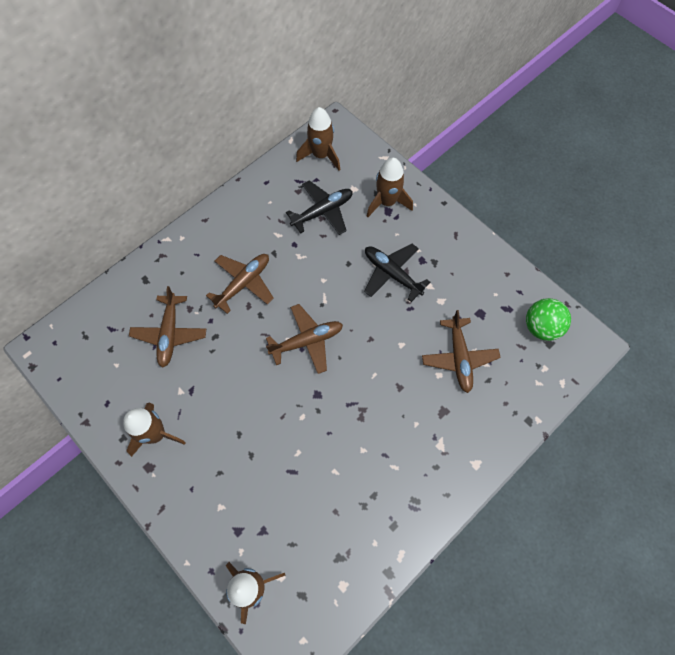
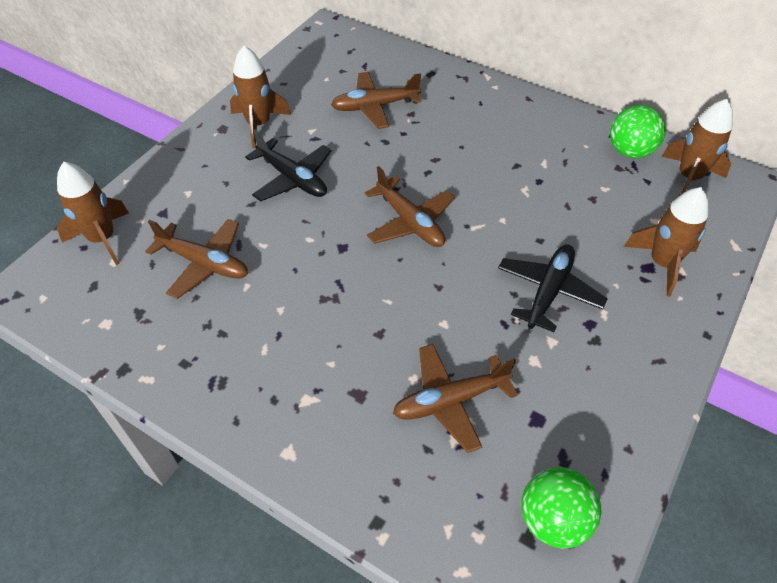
camera: 75 degrees right, 15 degrees down
brown plane [206,254,274,314] -> brown plane moved to [145,219,248,299]
black plane [286,180,353,235] -> black plane moved to [245,130,332,202]
none -> green ball [610,105,666,158]

